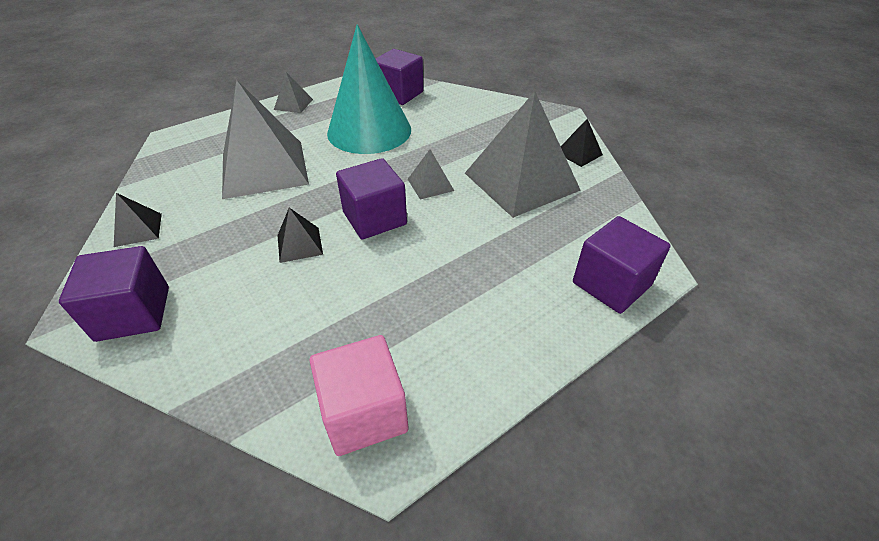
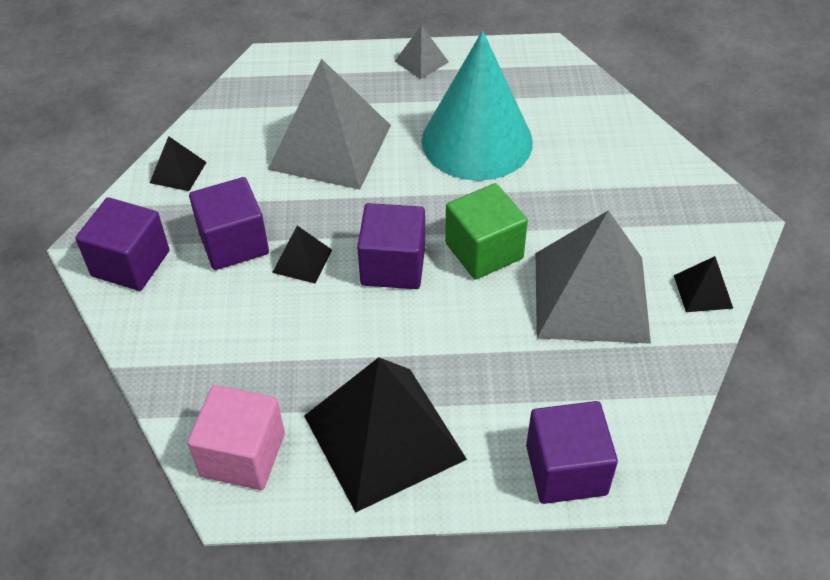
camera: 35 degrees right, 5 degrees up
purple cube [375,49,423,105] -> purple cube moved to [189,177,269,270]
grey pyramid [408,149,454,200] -> green cube [445,183,528,279]
none -> black pyramid [304,357,467,513]

